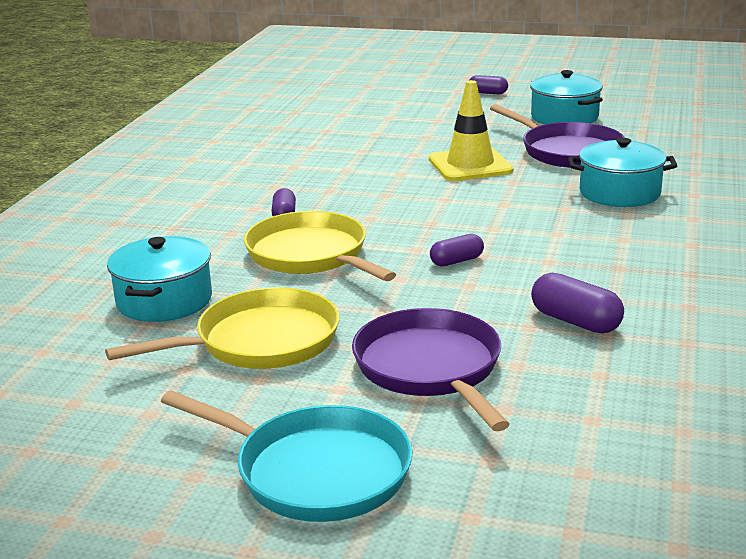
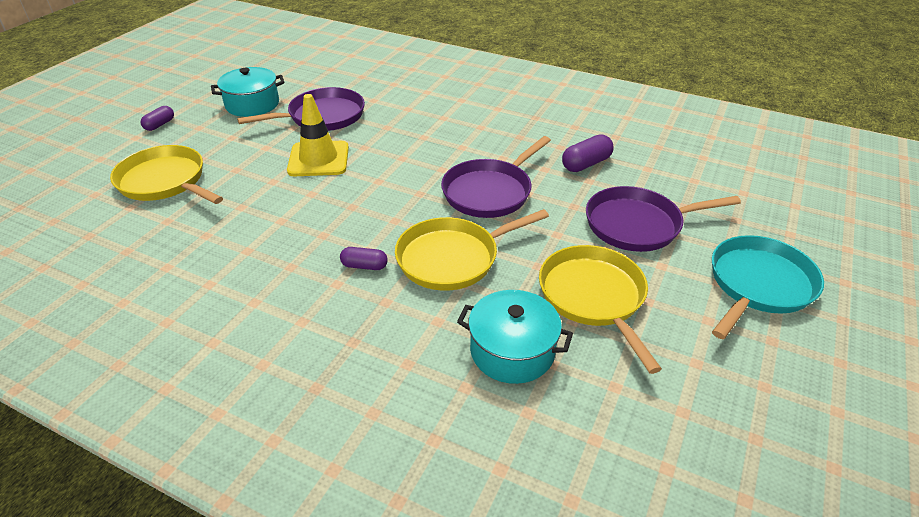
camera: 80 degrees left, 15 degrees up
purple capsule [430,234,484,266] -> purple pan [441,136,551,218]
turquoise pot [568,138,677,207] -> none
none -> yellow pan [110,145,223,204]

